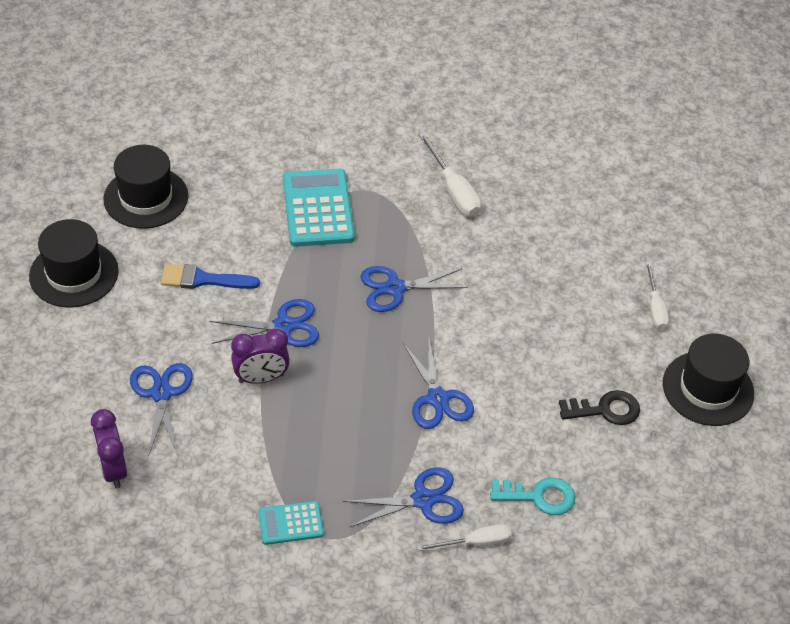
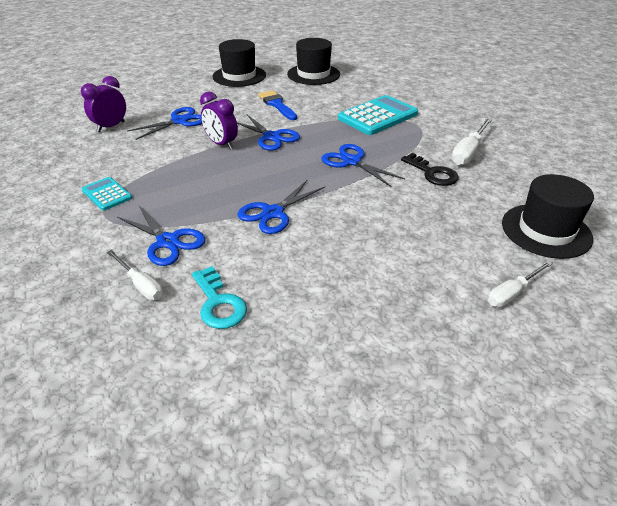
camera: 60 degrees right, 10 degrees down
black key [559,390,640,425] -> black key moved to [401,153,459,186]
black hat [663,334,754,426] -> black hat moved to [502,174,594,259]

